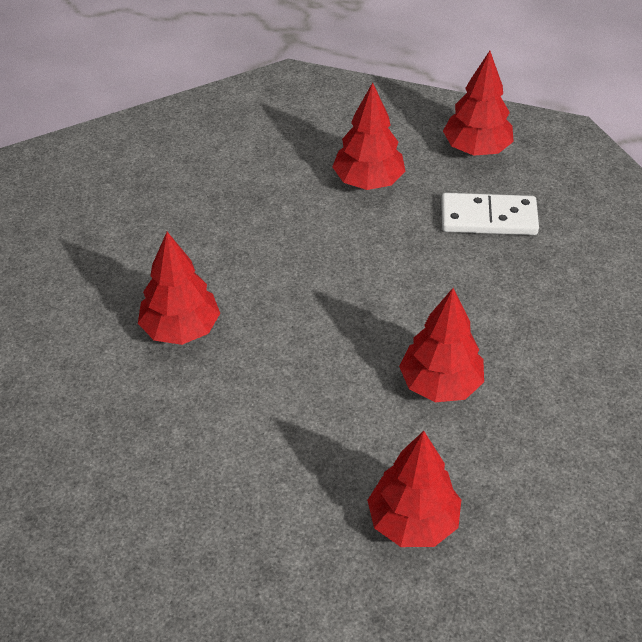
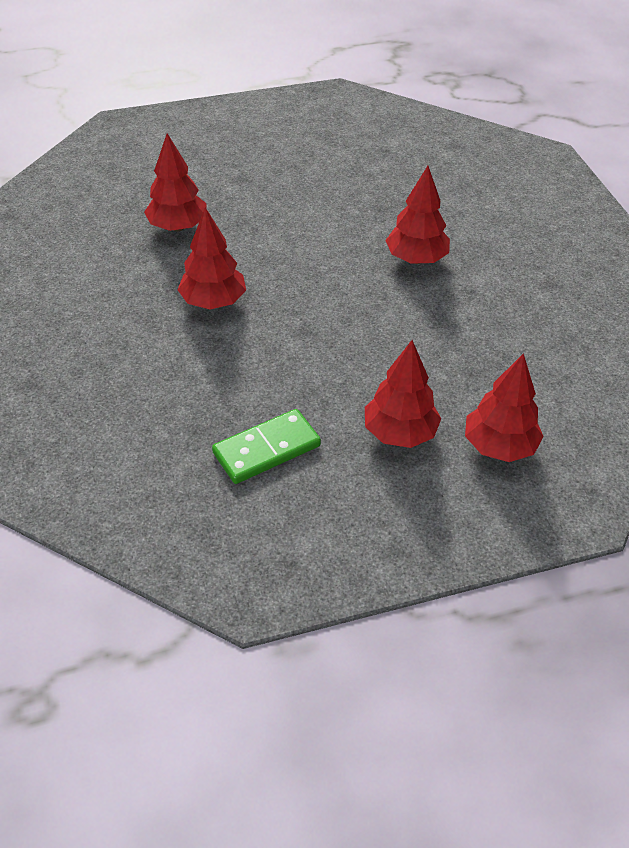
camera: 145 degrees right, 0 degrees up
white domino [441,193,539,235] -> green domino [212,409,321,484]
red tree [443,51,514,156] -> red tree moved to [465,353,544,462]

